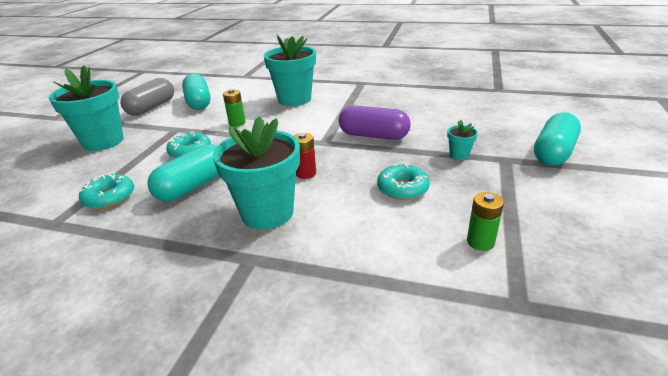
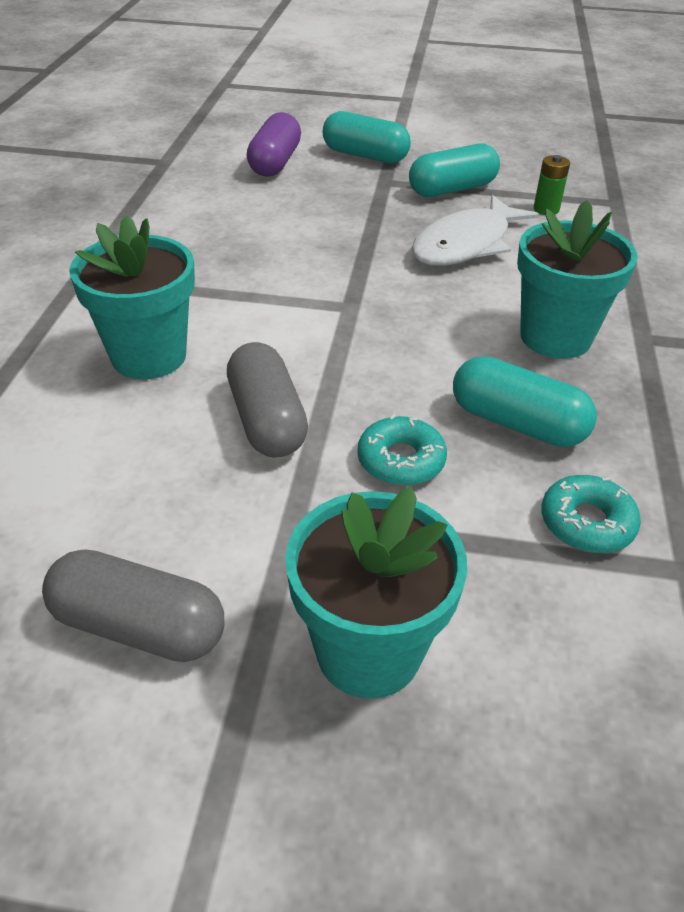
camera: 100 degrees left, 10 degrees up
turquoise capsule [182,74,211,110] -> turquoise capsule moved to [409,144,500,197]
green battery [223,89,246,127] -> grey capsule [227,342,308,457]
red battery [294,133,316,179] -> none
purple capsule [339,105,411,140] -> purple capsule moved to [247,112,301,177]
turquoise donut [377,163,430,200] -> white fish [412,195,539,266]
turquoise flower pot [447,120,478,160] -> none

